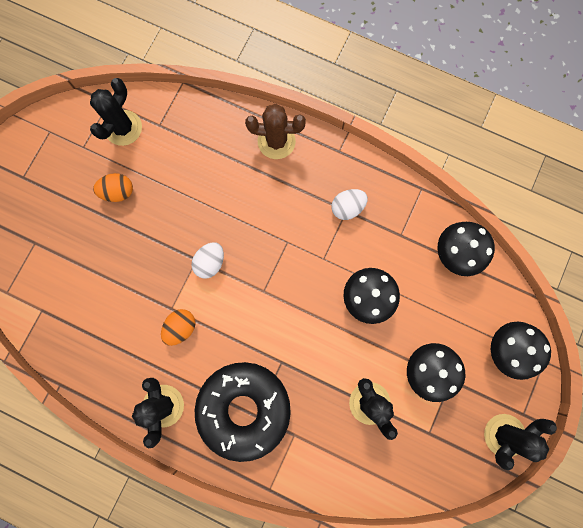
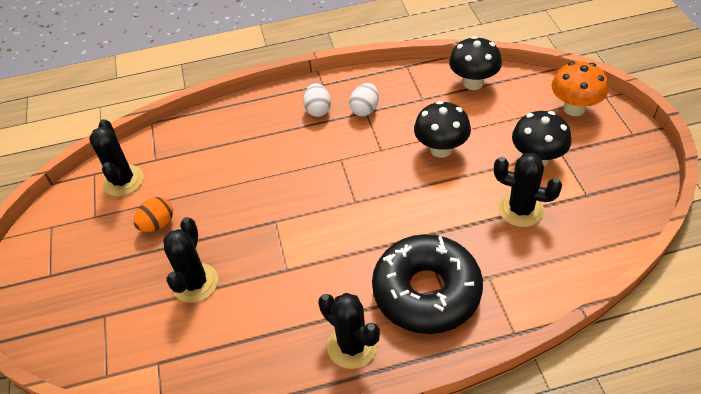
camera: 35 degrees left, 30 degrees down
orange egg [161,309,196,346] -> none
white egg [192,242,224,279] -> white egg moved to [303,83,331,117]
brown cactus [245,104,306,159] -> none
black cactus [484,414,557,470] -> black cactus moved to [163,217,218,303]
black mushroom [491,322,551,380] -> orange mushroom [552,61,608,116]

